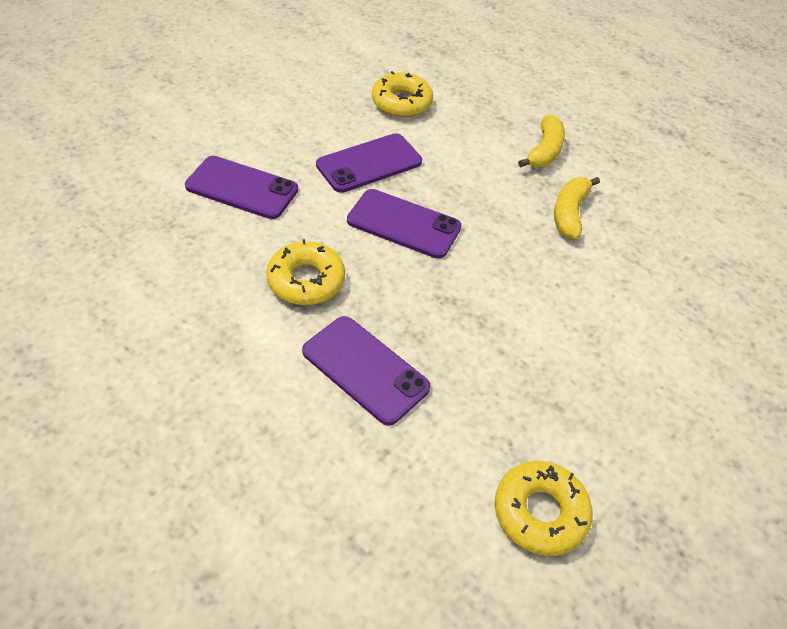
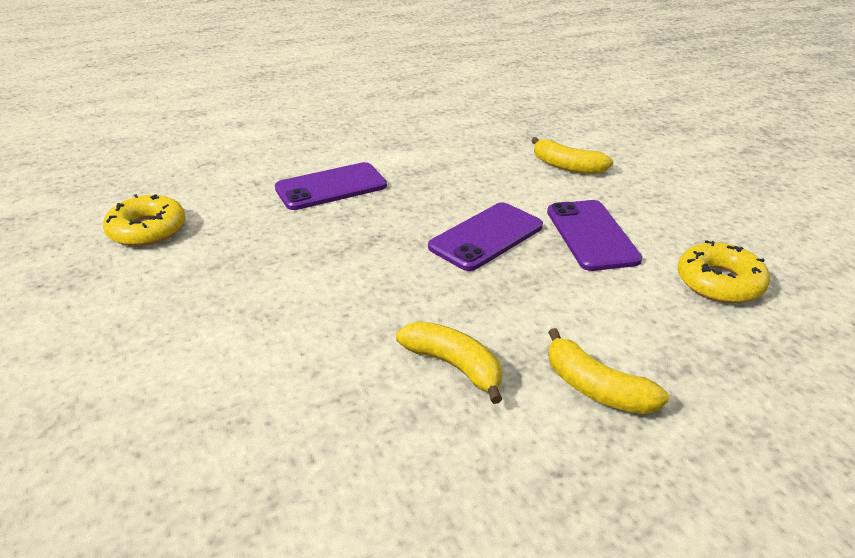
camera: 115 degrees right, 15 degrees down
purple phone [185,156,298,219] -> yellow banana [531,137,613,174]
yellow donut [266,239,345,305] -> none

